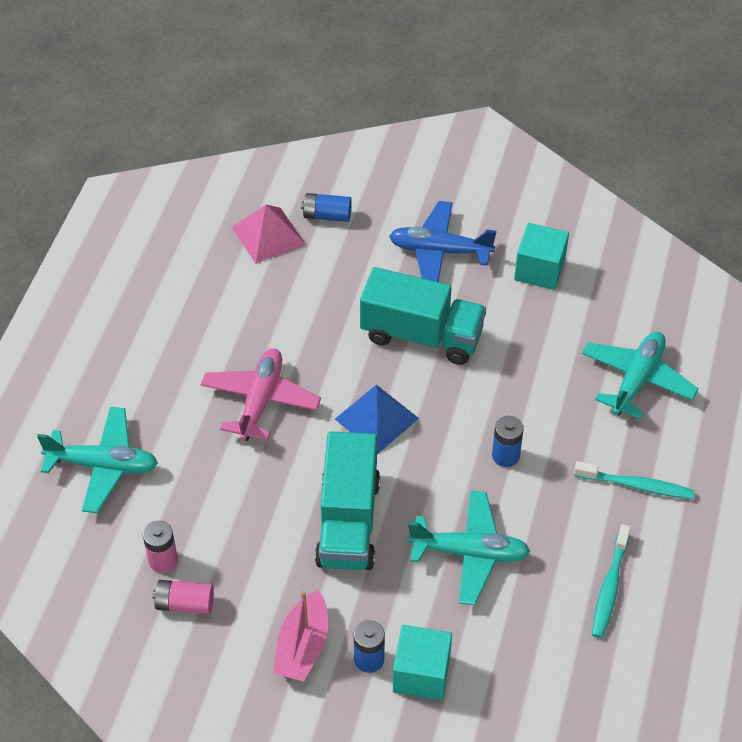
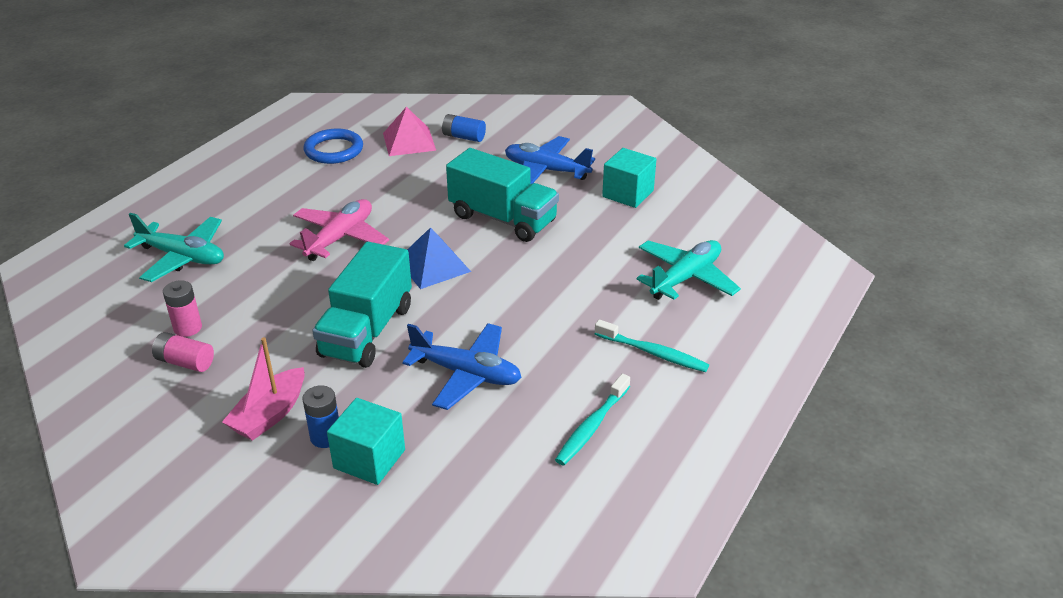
camera: 15 degrees right, 15 degrees down
turquoise plane [407,490,530,605] -> blue plane [402,323,522,410]
blue battery [492,416,524,467] -> none
none -> blue ring [303,129,363,164]

